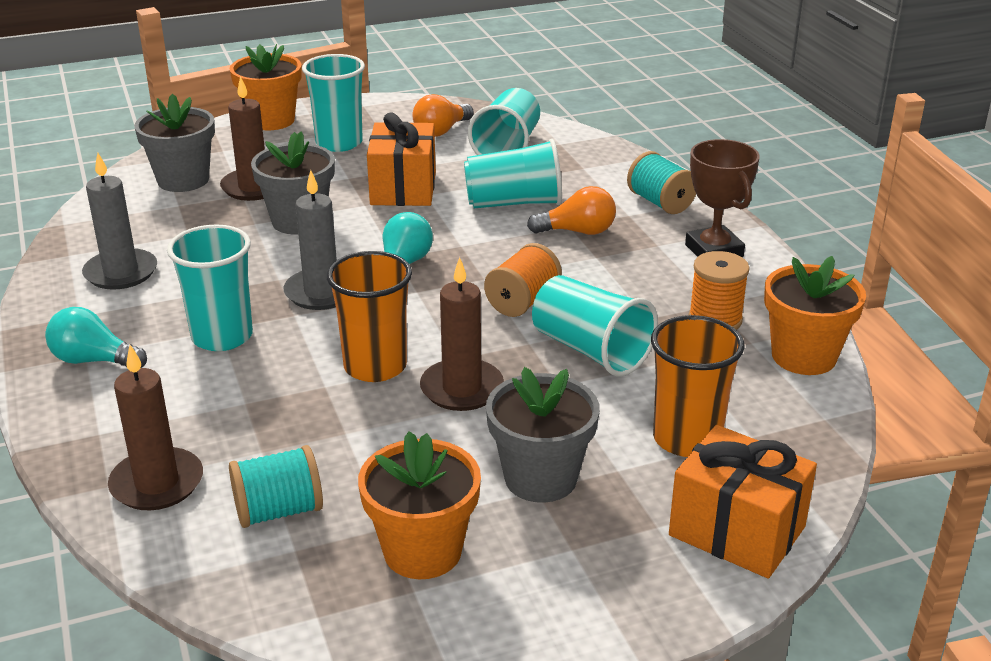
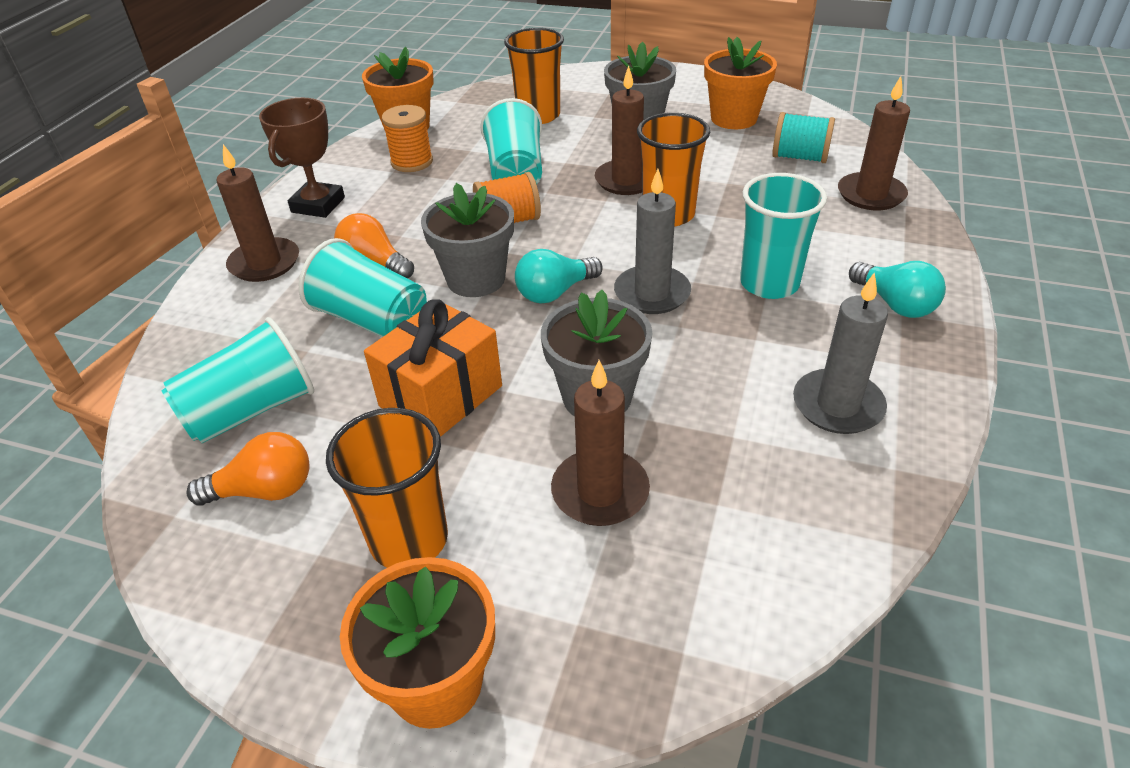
camera: 140 degrees left, 10 degrees up
grey flower pot [134,94,215,192] -> grey flower pot moved to [421,183,514,297]
turquoise cup [302,54,365,152] -> orange cup [326,408,448,568]
turquoise spool [627,151,696,214] -> brown candle [217,144,299,282]
orange gift [669,425,817,579] -> none

